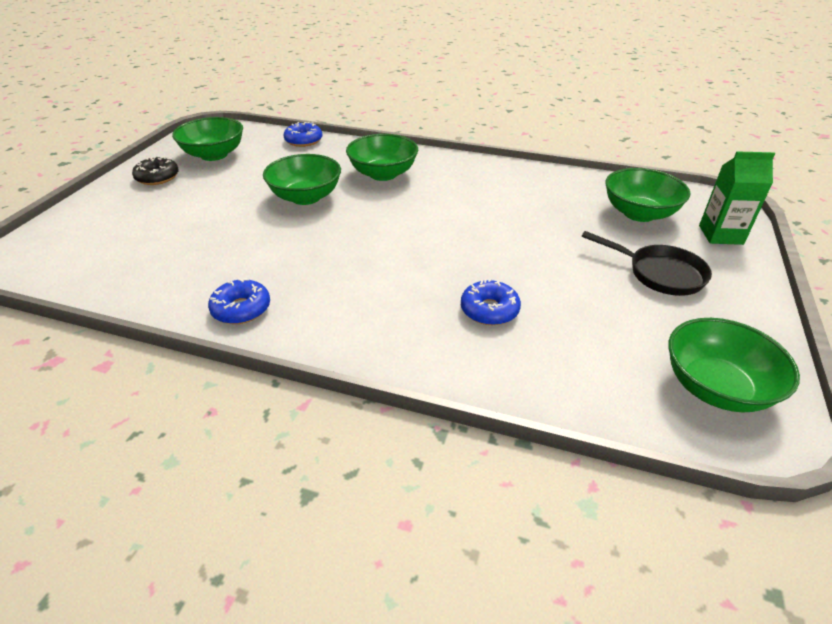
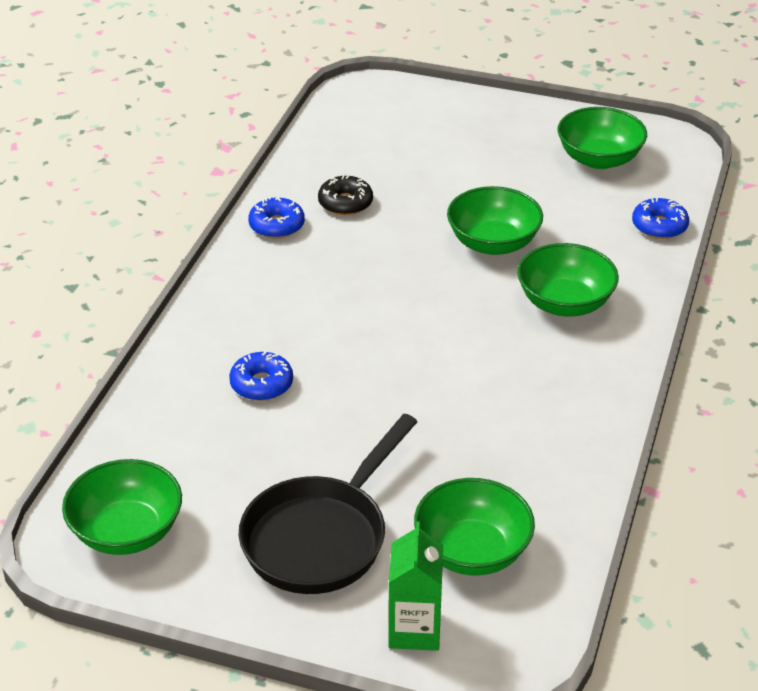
camera: 90 degrees right, 0 degrees up
black donut [132,156,179,185] -> black donut moved to [318,175,373,215]
black pan [582,231,712,296] -> black pan [239,414,417,594], size x1.51

